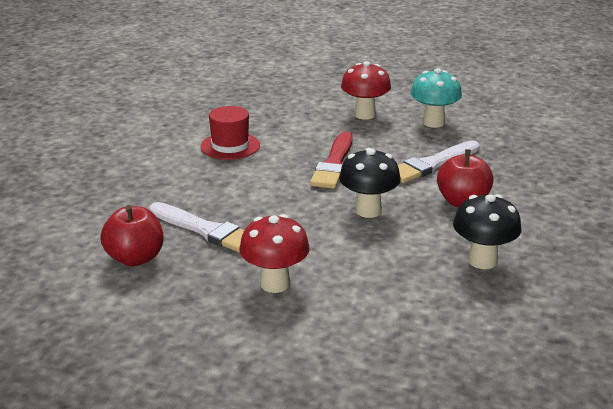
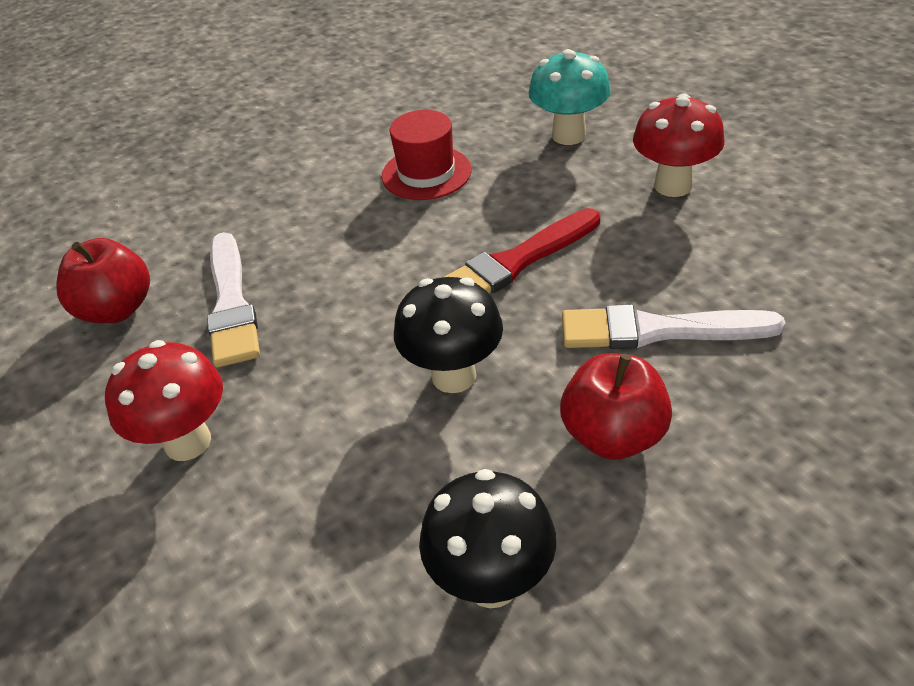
camera: 45 degrees right, 15 degrees up
turquoise mushroom [410,68,462,128] -> turquoise mushroom moved to [529,49,611,145]

